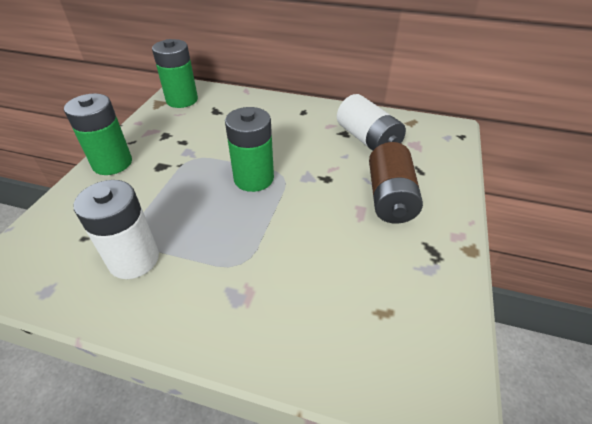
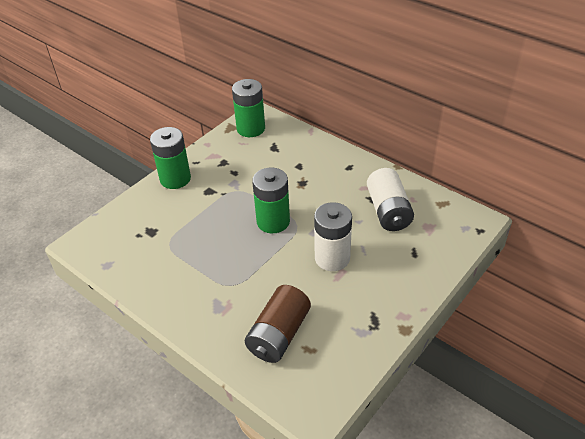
camera: 25 degrees right, 0 degrees up
white battery [74,180,159,279] -> white battery moved to [314,202,352,271]
brown battery [369,142,423,224] -> brown battery moved to [245,285,311,363]

